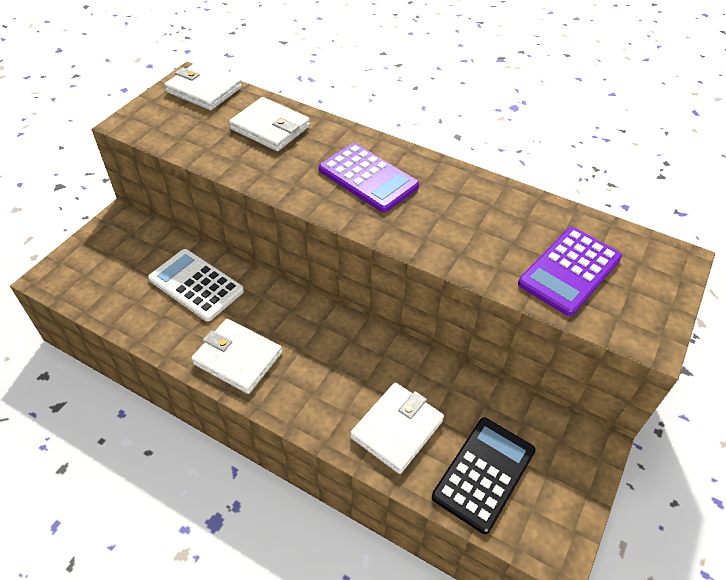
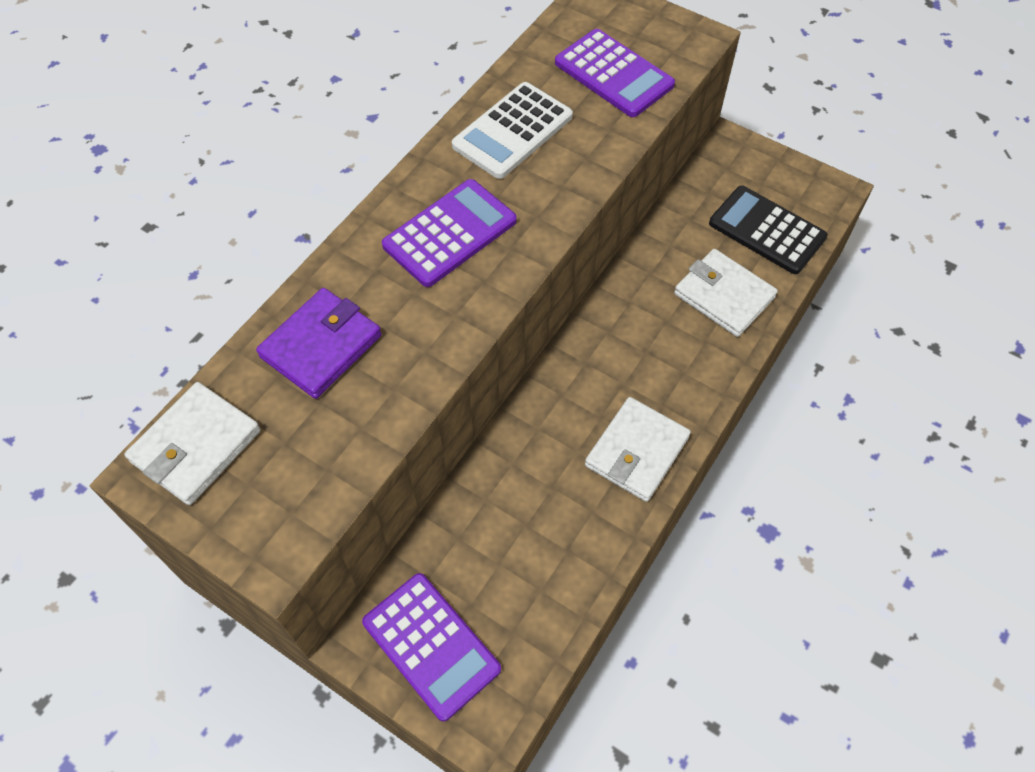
camera: 85 degrees left, 10 degrees up
white calculator [148,249,244,321] -> white calculator moved to [452,82,573,179]
white wallet [229,97,310,151] -> purple wallet [256,288,382,399]
none -> purple calculator [362,573,501,722]

